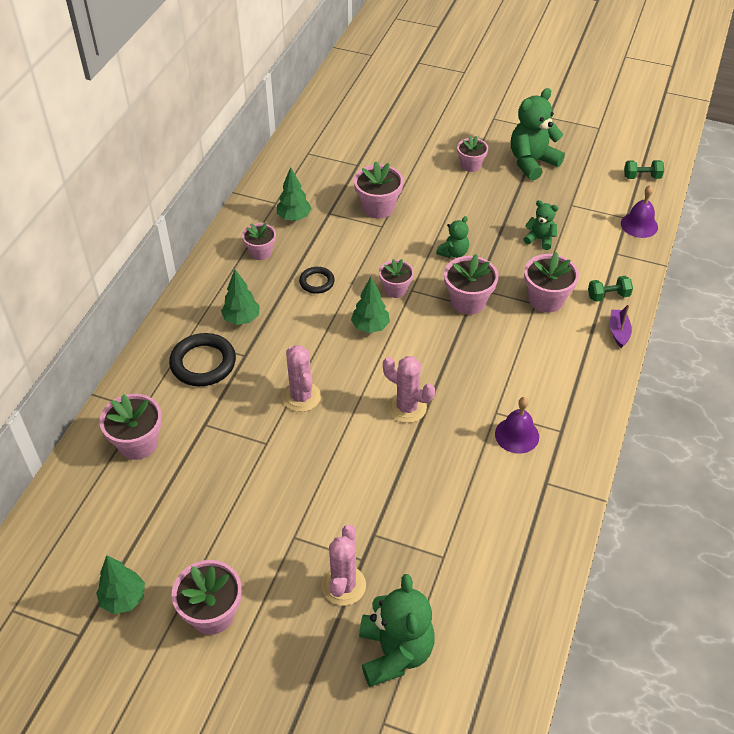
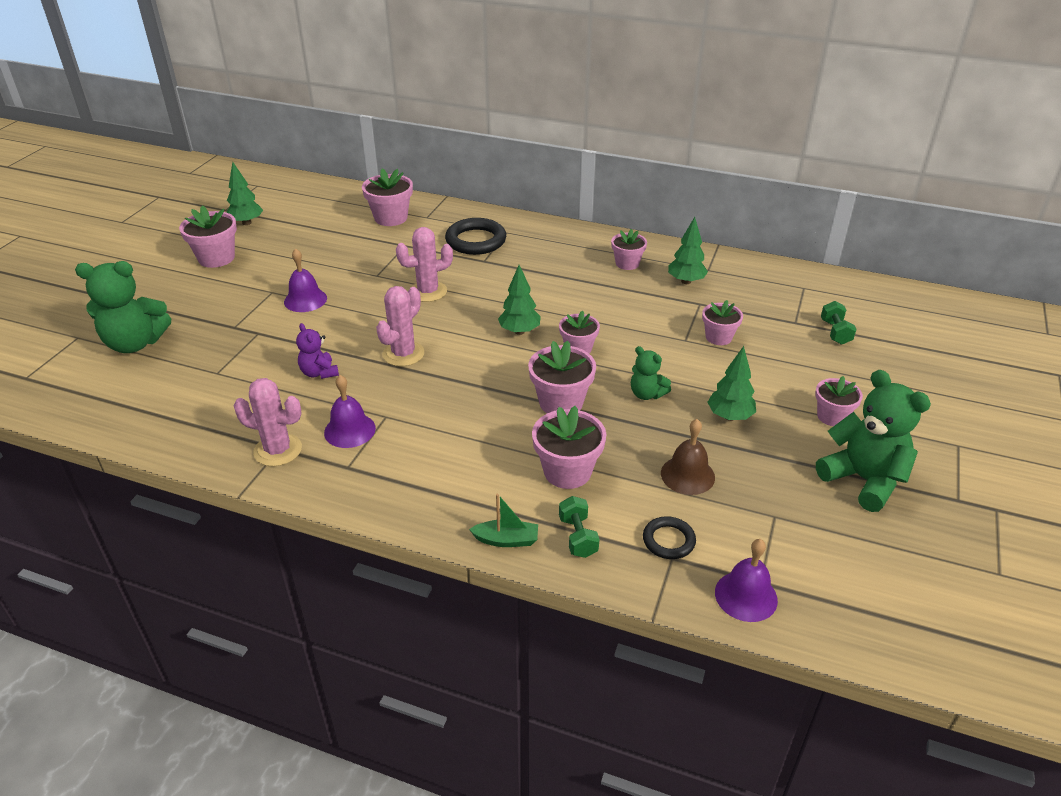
camera: 90 degrees right, 10 degrees down
green tree [221,269,260,325] -> green tree moved to [707,346,756,421]
black ring [299,267,335,294] -> black ring moved to [643,516,696,559]
pink cactus [321,525,366,606] -> pink cactus moved to [234,378,302,466]
pink flower pot [354,161,403,219] -> pink flower pot [702,300,743,345], size x0.66
green teddy bear [523,200,558,250] -> brown bell [661,419,715,495]
purple boat [610,304,632,348] -> green boat [469,494,538,547]
green dumbbell [624,160,664,179] -> green dumbbell moved to [821,301,856,345]
none -> purple bell [284,248,327,312]
none -> purple teddy bear [296,323,339,379]

